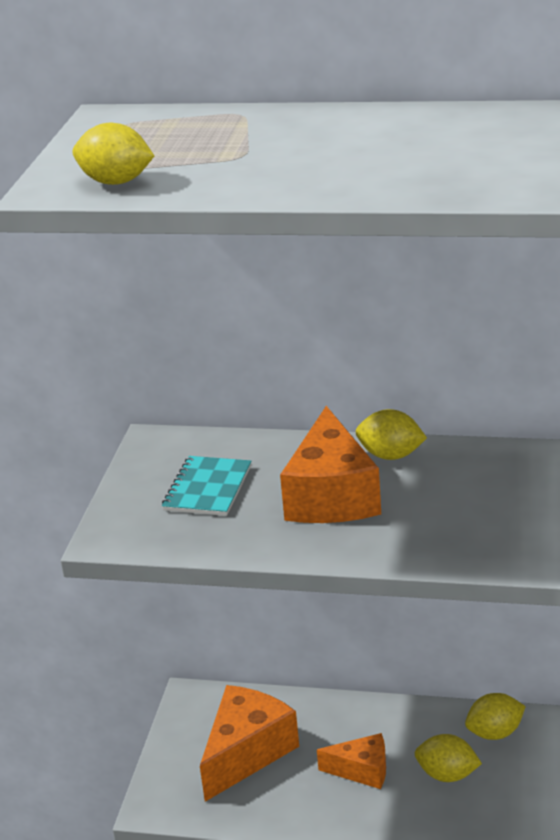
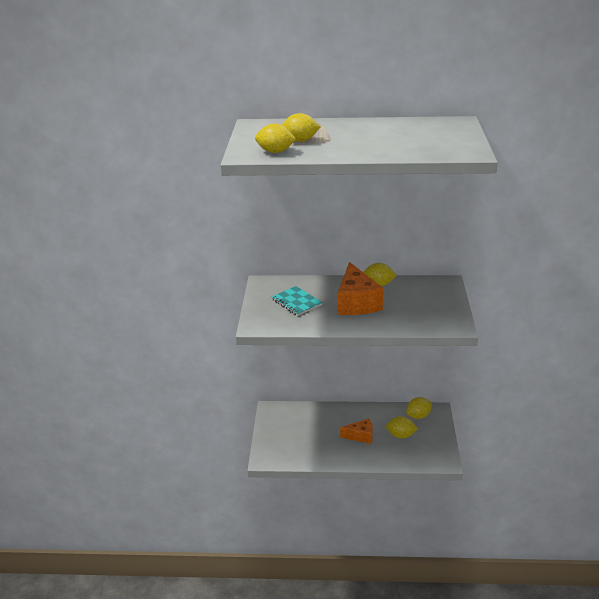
camera: 10 degrees left, 0 degrees up
turquoise notebook [162,456,251,516] -> turquoise notebook turned 45 degrees counterclockwise [271,286,323,316]
orange cheese [200,685,299,802] -> none
none -> yellow lemon [282,113,320,142]

